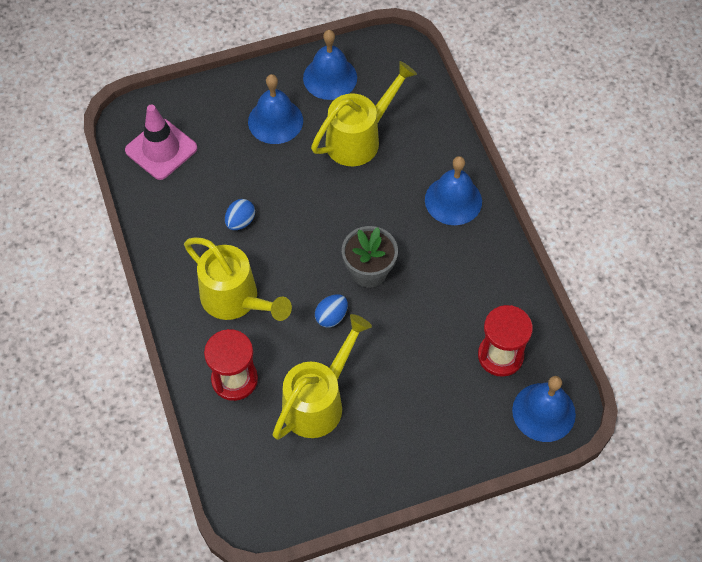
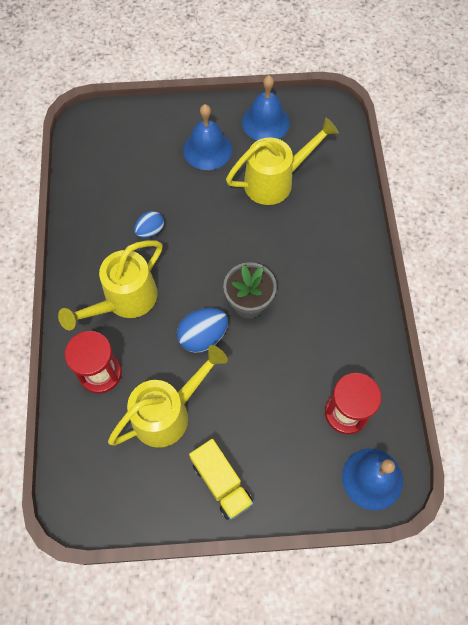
camera: 15 degrees right, 5 degrees up
pink traffic cone [125,105,197,180] -> none
yellow watering can [184,237,292,321] -> yellow watering can turned 75 degrees clockwise [58,240,163,330]
blue egg [315,294,348,328] -> blue egg [177,308,228,353], size x1.54
blue bell [425,156,482,225] -> none
none -> yellow truck [189,439,253,520]

